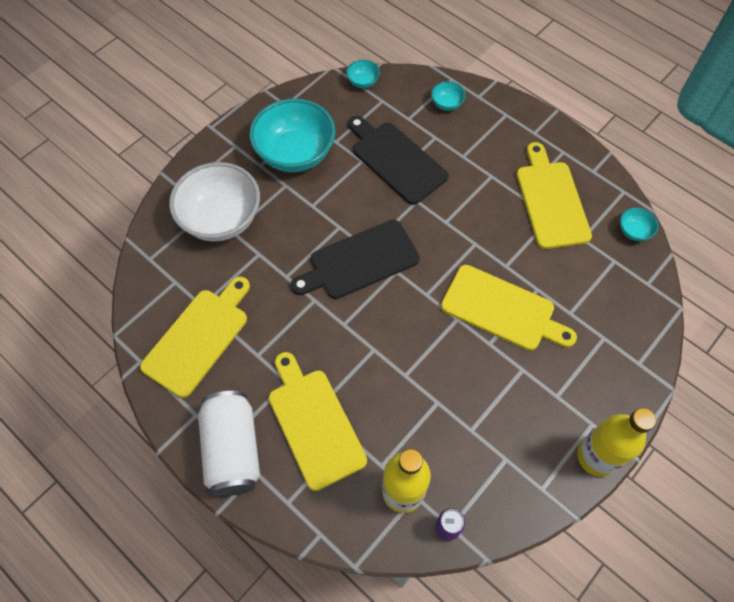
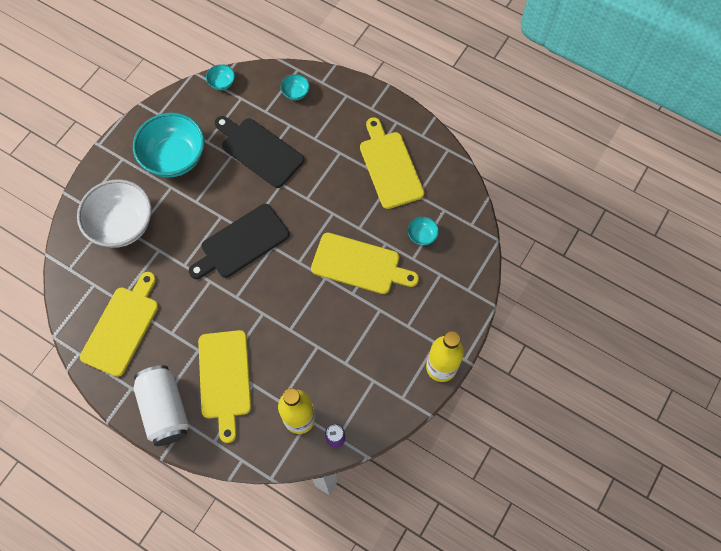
camera: 10 degrees left, 5 degrees up
yellow cutting board [269,352,367,491] -> yellow cutting board turned 150 degrees counterclockwise [198,330,252,443]
turquoise bowl [620,207,658,241] -> turquoise bowl moved to [408,217,439,246]

